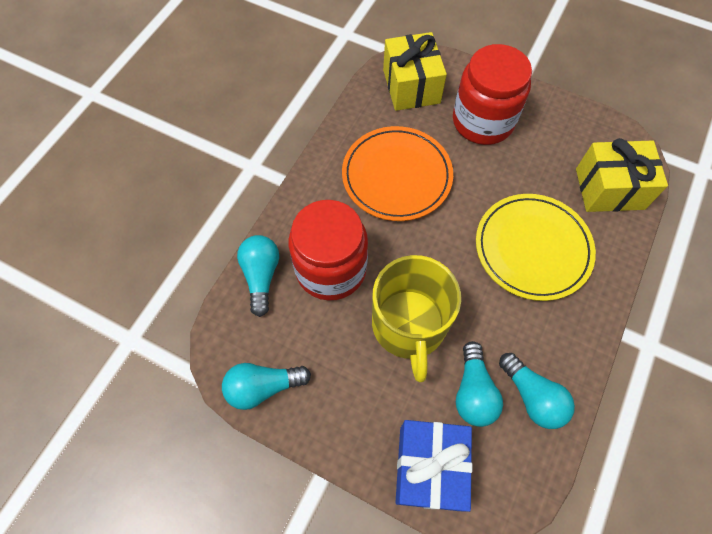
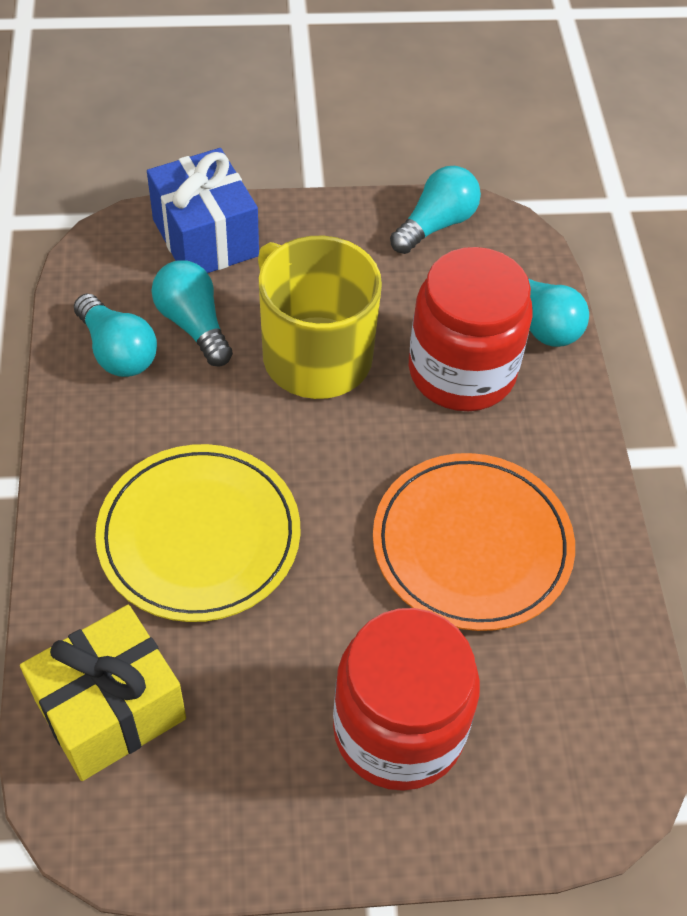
camera: 145 degrees right, 10 degrees down
yellow gift [383,32,447,111] -> none
turquoise light bulb [499,353,575,429] -> turquoise light bulb turned 150 degrees counterclockwise [74,294,157,377]

